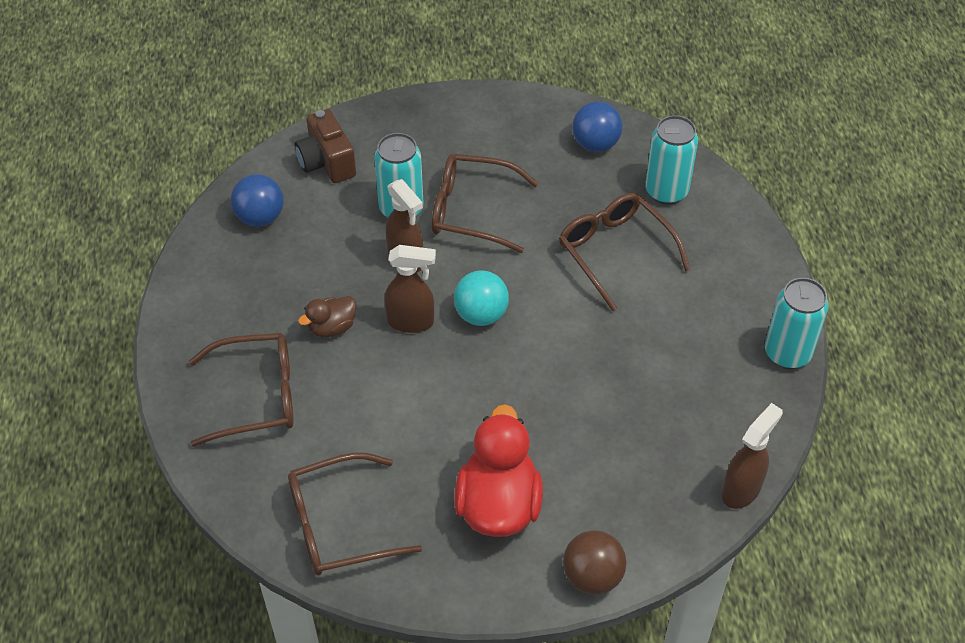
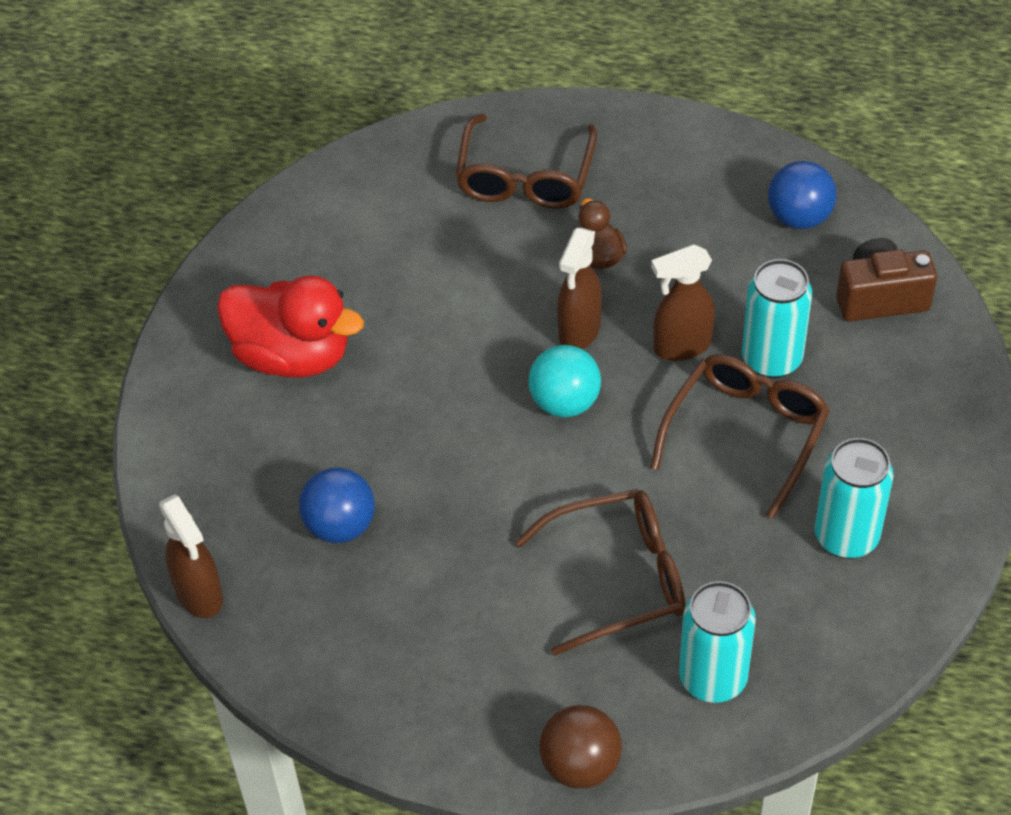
camera: 110 degrees right, 0 degrees up
brown glasses [288,453,422,575] -> none
brown ball [563,530,627,595] -> brown ball moved to [539,705,622,788]
blue ball [572,102,622,152] -> blue ball moved to [299,467,375,543]
turquoise can [765,278,828,369] -> turquoise can moved to [815,438,894,559]

